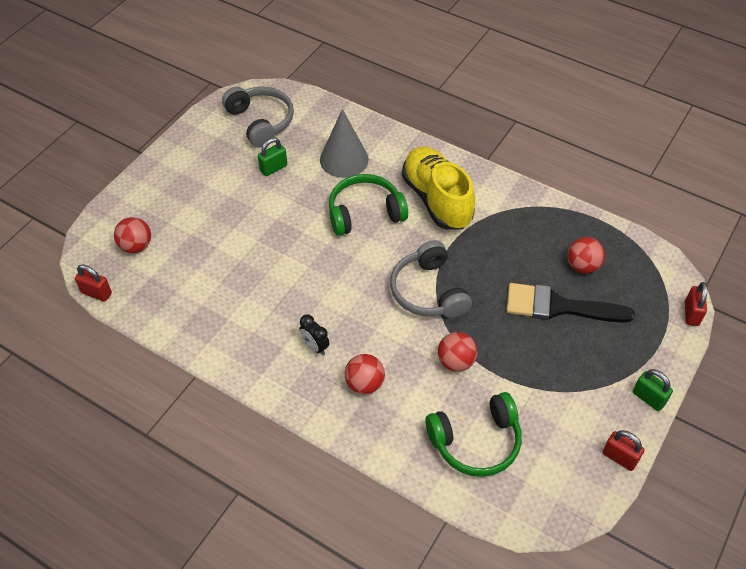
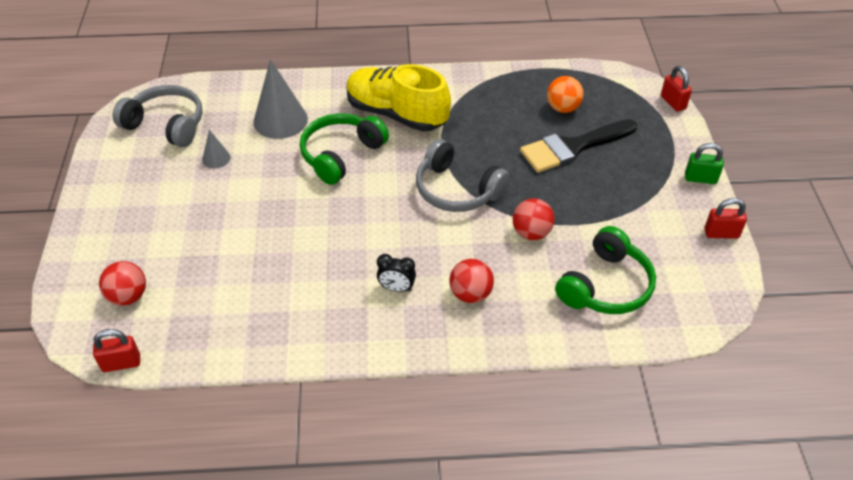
camera: 35 degrees left, 5 degrees down
green padlock [258,138,287,176] -> grey cone [202,130,231,168]
red ball [567,237,605,274] -> orange ball [547,76,584,113]

